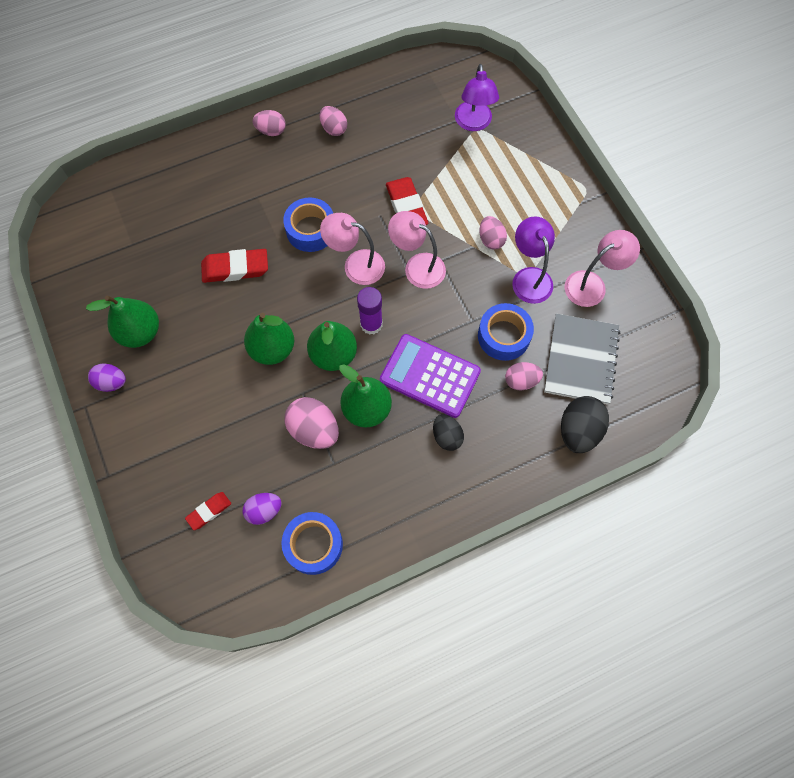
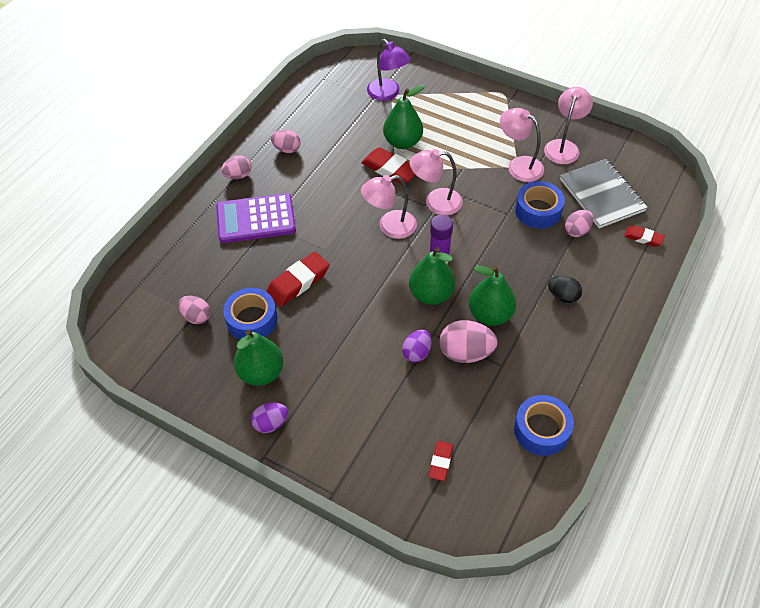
camera: 35 degrees left, 15 degrees down
purple egg [243,493,282,525] -> purple egg moved to [402,329,432,363]
green pear [244,313,294,365] -> green pear moved to [383,85,425,149]
blue tape [283,197,333,252] -> blue tape moved to [223,288,277,340]
purple calculator [380,334,481,418] -> purple calculator moved to [216,193,296,243]
pink egg [479,216,507,250] -> pink egg moved to [178,296,211,324]
purple lamp [512,216,555,304] -> pink lamp [500,108,544,182]
black egg [561,396,609,453] -> red eraser [624,225,665,247]

